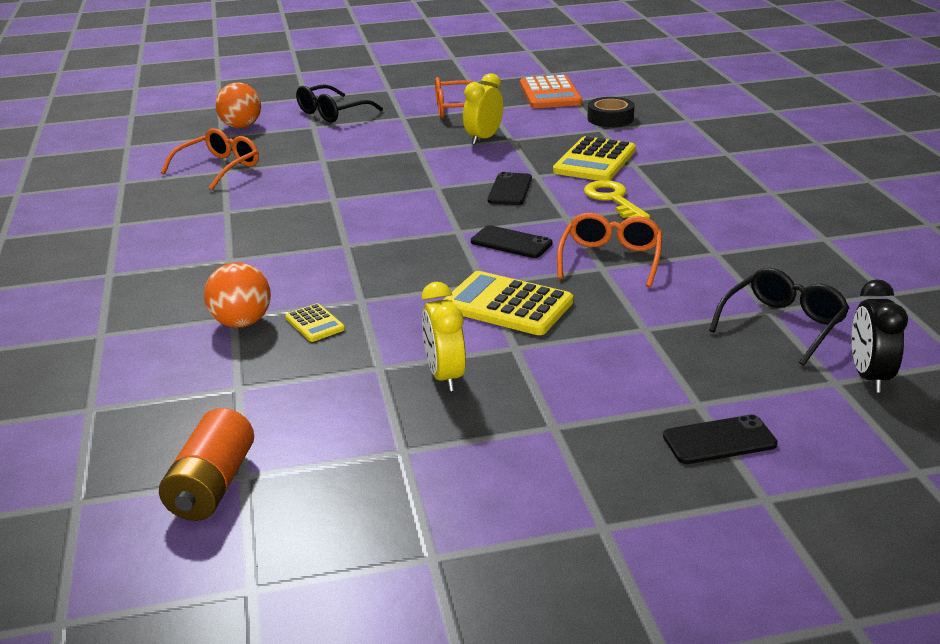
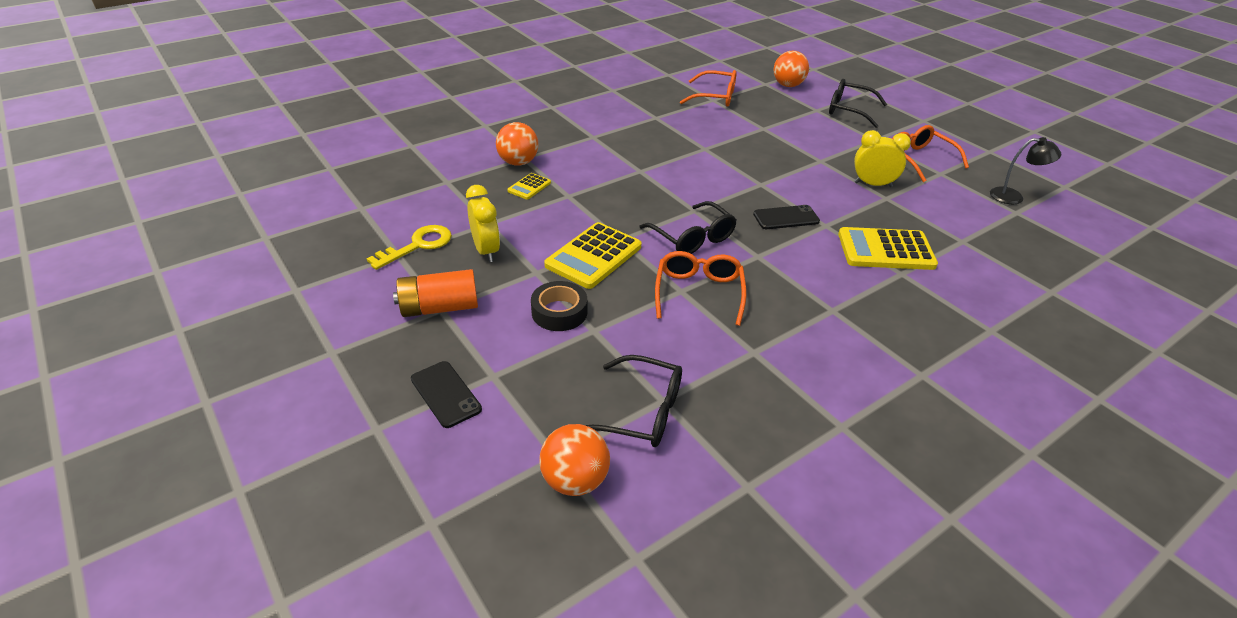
camera: 65 degrees right, 10 degrees up
orange battery [159,408,254,521] -> orange battery moved to [393,269,478,317]
yellow clock [422,282,466,392] -> yellow clock turned 105 degrees clockwise [466,185,500,262]
yellow calculator [443,271,573,335] -> yellow calculator turned 150 degrees counterclockwise [544,222,641,289]
black phone [471,225,553,258] -> black glasses [640,201,737,254]
orange calculator [520,75,582,108] -> black lamp [990,137,1061,204]
orange glasses [557,213,662,287] -> orange glasses turned 75 degrees counterclockwise [655,251,747,326]
yellow key [584,180,650,219] -> yellow key moved to [367,225,452,270]
black tape [587,97,634,127] -> black tape moved to [531,281,587,331]
black clock [852,279,908,393] -> orange ball [539,424,610,496]

